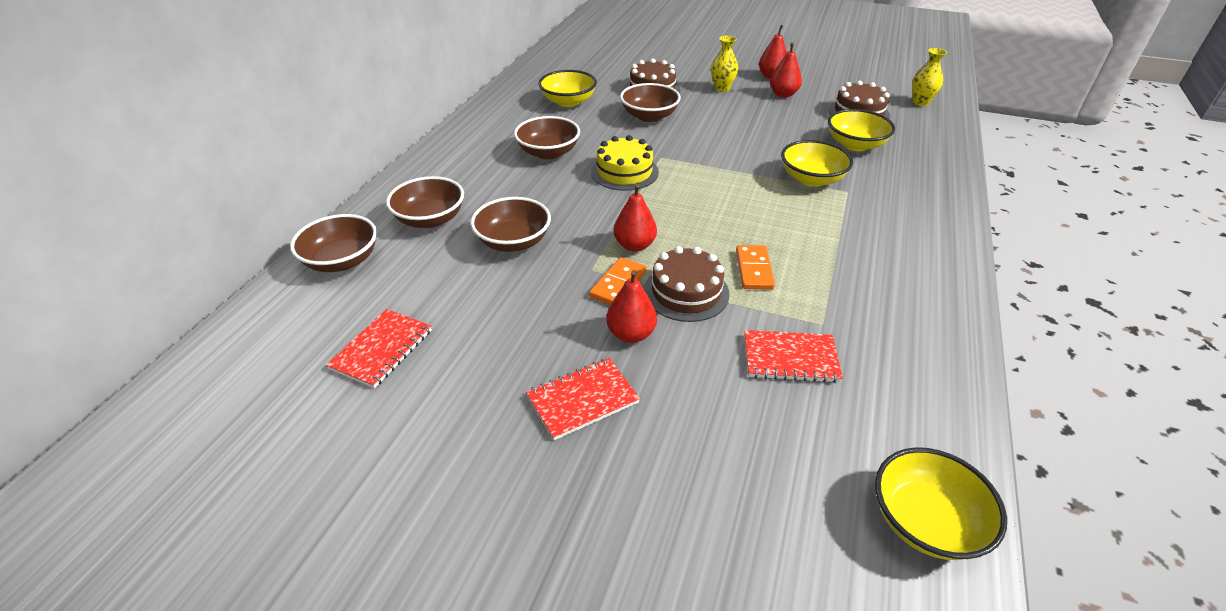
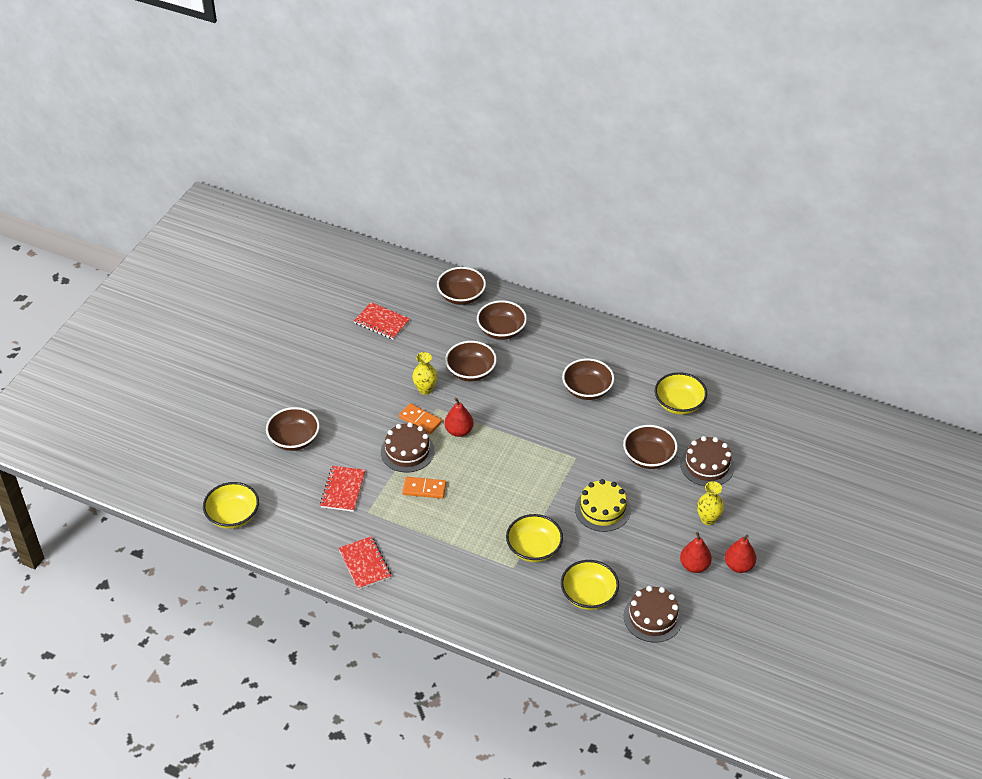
camera: 95 degrees right, 5 degrees up
red notebook [526,358,640,440] -> red notebook moved to [339,536,391,590]
yellow cake [591,135,659,191] -> yellow cake moved to [575,479,631,532]
red pear [606,270,657,343] -> none
yellow vase [912,48,947,106] -> yellow vase moved to [412,352,437,395]
none -> brown bowl [266,407,320,451]

